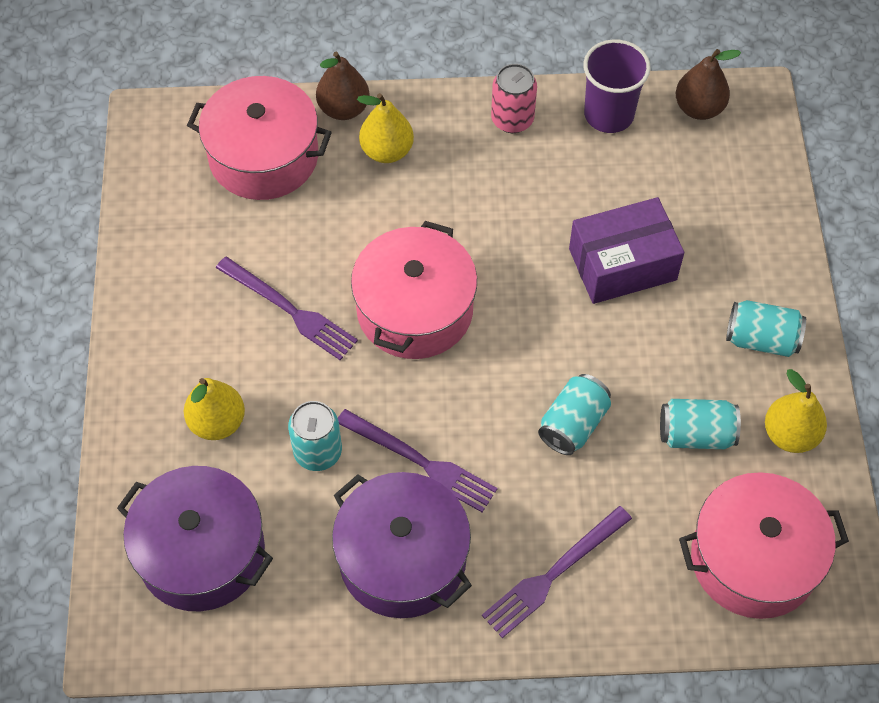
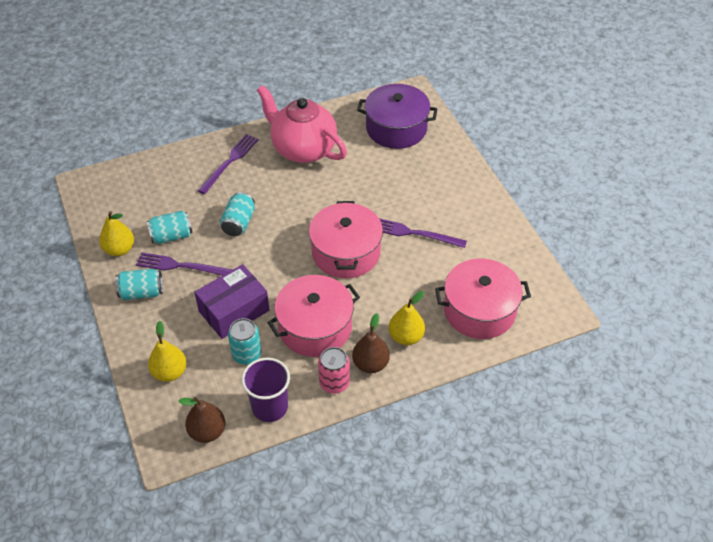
camera: 160 degrees right, 10 degrees down
yellow pear [184,378,245,440] -> yellow pear moved to [148,321,186,382]
turquoise can [288,401,342,471] -> turquoise can moved to [228,318,261,364]
brown pear [316,52,370,120] -> brown pear moved to [352,313,390,373]
purple pot [332,472,472,618] -> pink teapot [257,85,347,163]
purple fork [338,409,497,512] -> purple fork moved to [136,252,233,276]
pink pot [679,472,849,619] -> pink pot moved to [267,275,360,357]

